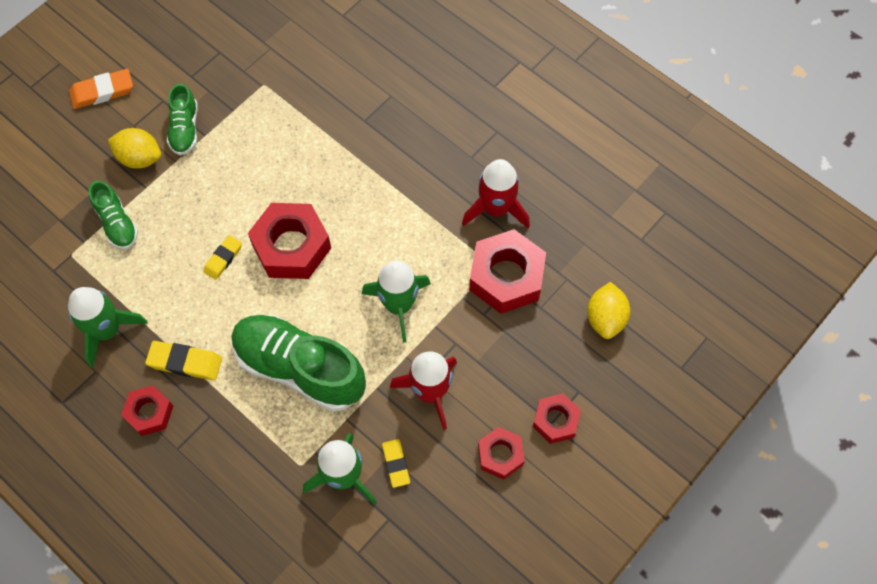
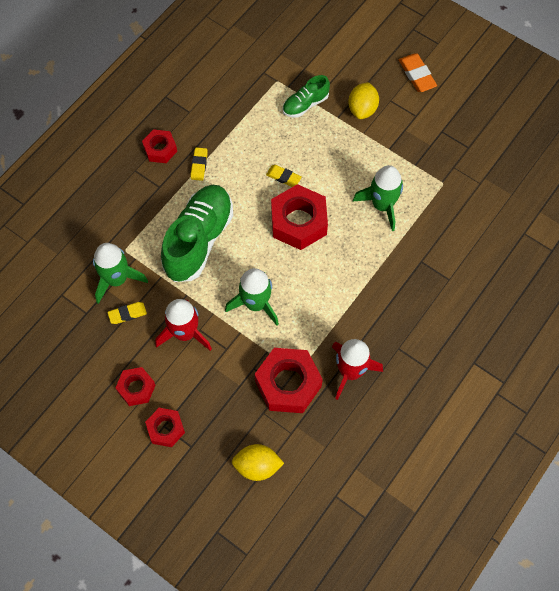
camera: 85 degrees right, 0 degrees up
green rocket [68,287,148,368] -> green rocket moved to [353,165,403,231]
yellow eraser [145,341,222,381] -> yellow eraser [191,147,208,181], size x0.67
green shoe [167,83,198,155] -> none

